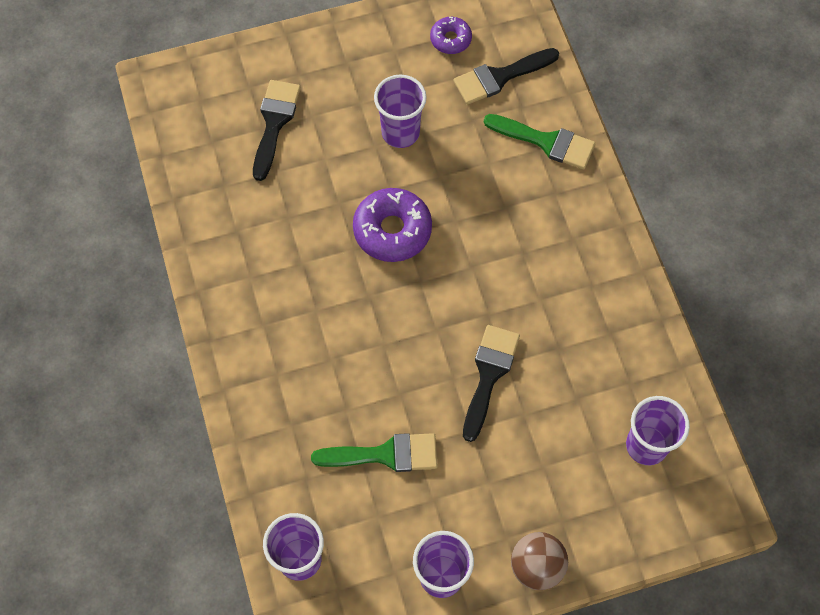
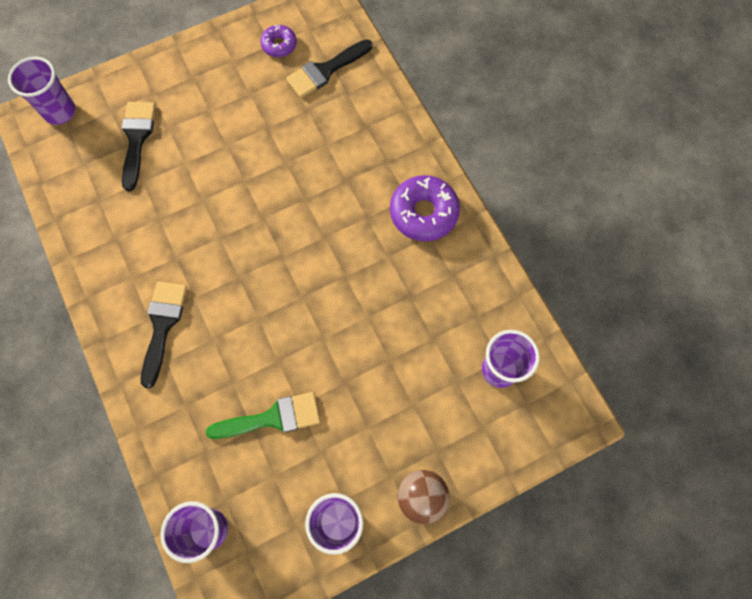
camera: 10 degrees left, 5 degrees up
purple donut [353,188,432,262] -> purple donut moved to [390,175,460,241]
purple cup [374,75,427,148] -> purple cup moved to [8,57,76,125]
black brush [463,325,520,442] -> black brush moved to [141,281,187,388]
green brush [484,114,595,169] -> none

